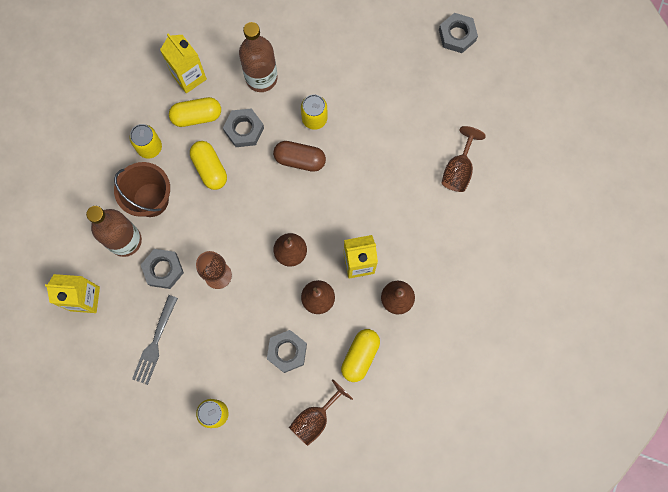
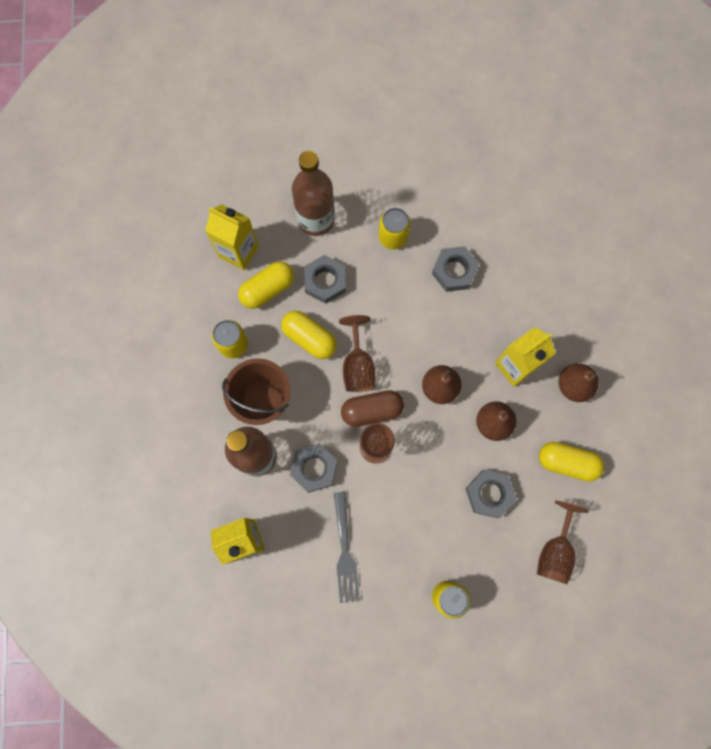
camera: 25 degrees left, 0 degrees up
brown capsule [273,141,326,172] -> brown capsule moved to [341,390,404,427]
yellow capsule [341,329,380,382] -> yellow capsule turned 75 degrees counterclockwise [539,442,604,481]
grey nut [439,13,478,53] -> grey nut moved to [432,246,480,292]
brown goblet [442,126,486,192] -> brown goblet moved to [339,315,375,392]

